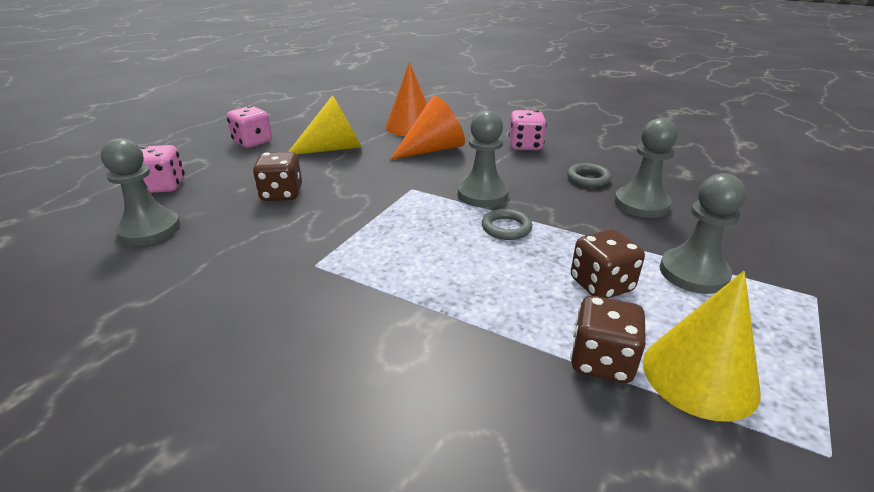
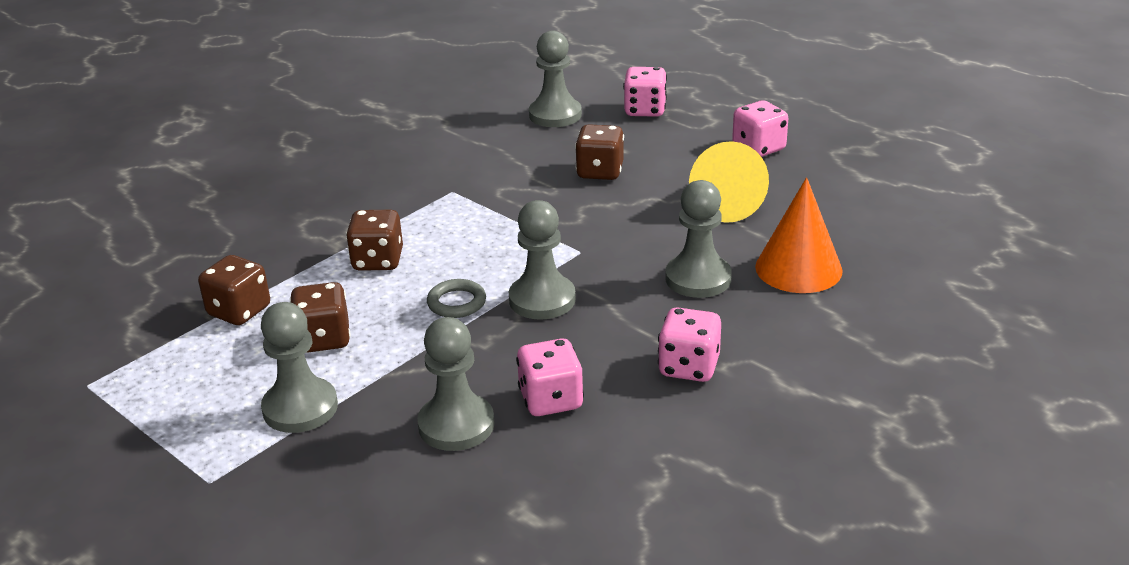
camera: 105 degrees right, 0 degrees up
orange cone [390,96,465,160] -> grey pawn [665,180,732,298]
grey ring [567,163,611,187] -> pink dice [516,339,584,416]
yellow cone [643,271,760,422] -> none
none -> brown dice [346,210,403,271]

